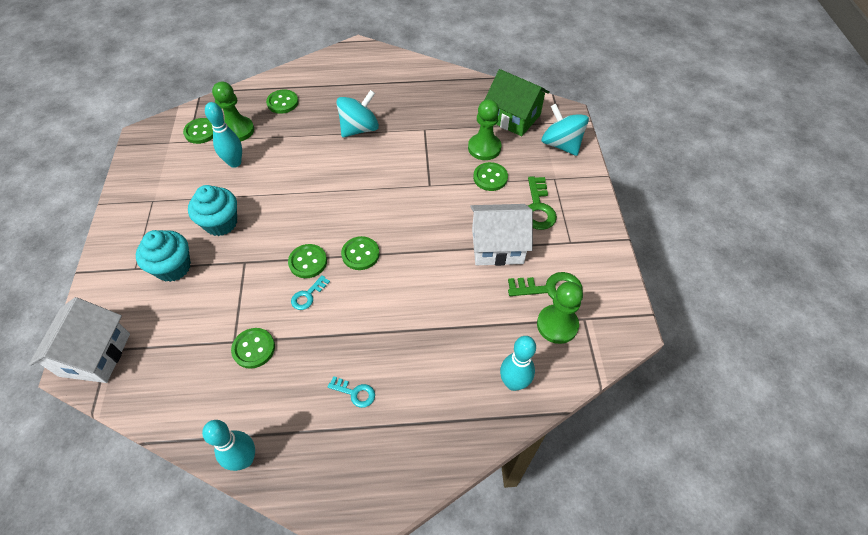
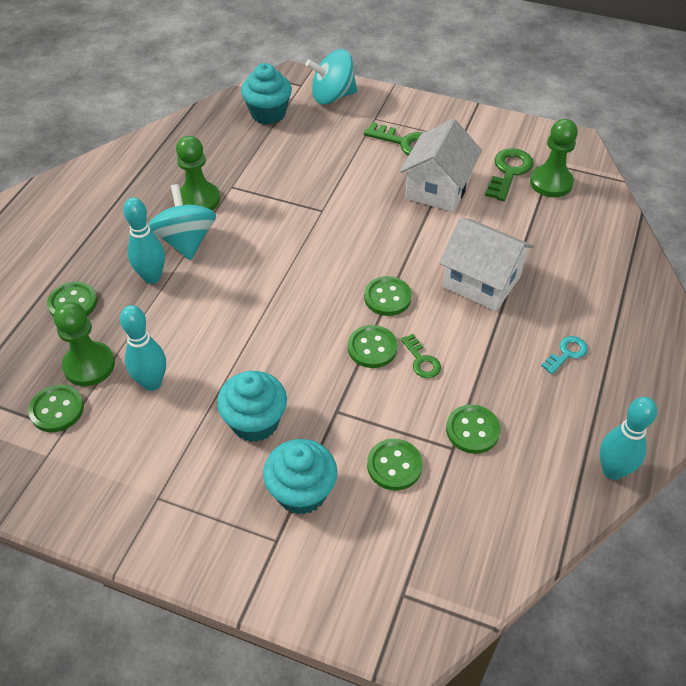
camera: 65 degrees left, 5 degrees down
white house [29,297,130,383] -> white house moved to [439,217,534,311]
turquoise key [291,275,330,310] -> green key [401,334,441,378]
green pawn [468,99,501,160] -> green pawn moved to [176,136,220,210]
green button [473,162,508,191] -> green button moved to [367,439,423,490]
green house [485,69,550,136] -> turquoise cupcake [241,63,292,125]
turquoise bowling pin [500,336,536,391] -> turquoise bowling pin moved to [123,197,165,284]

